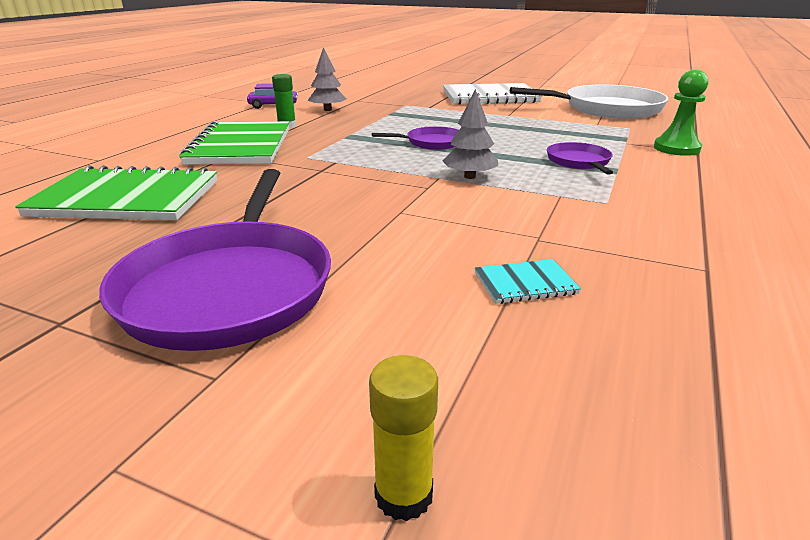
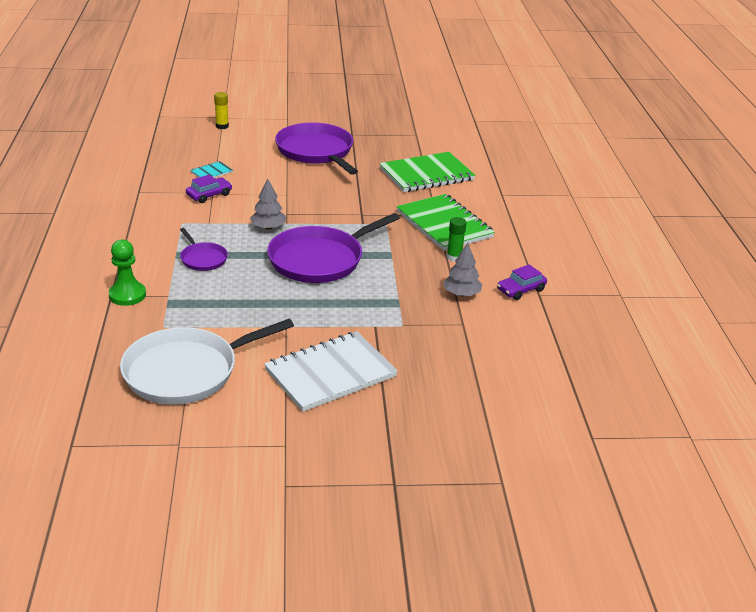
camera: 150 degrees right, 5 degrees up
purple pan [372,126,459,150] -> purple pan [267,213,400,283], size x2.02
none -> purple car [186,175,232,203]

